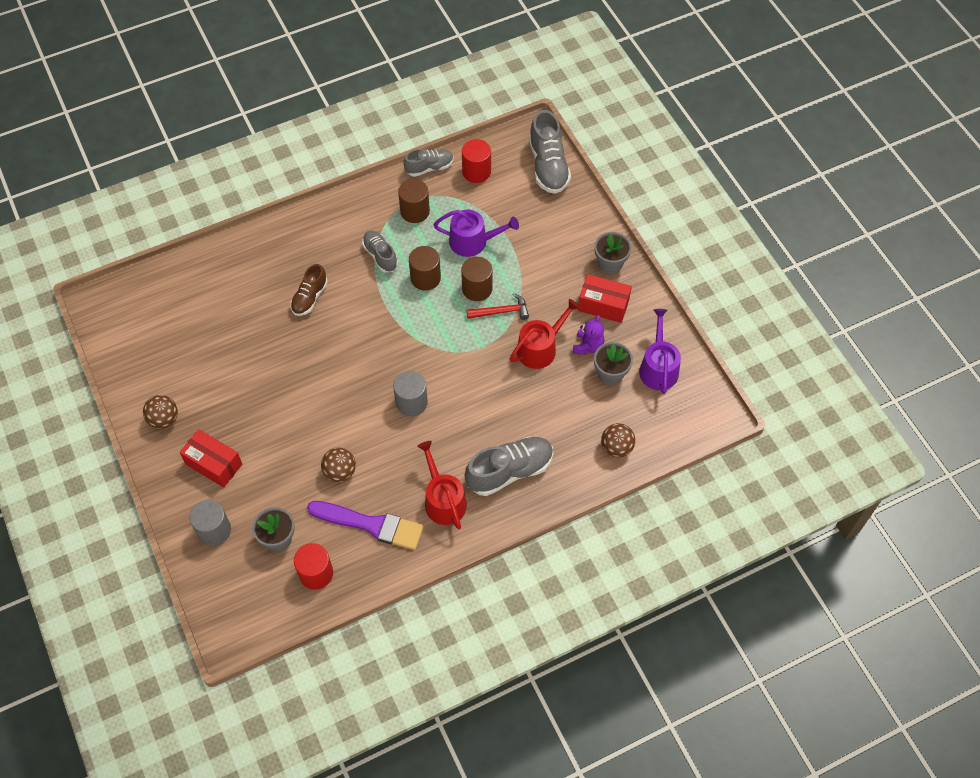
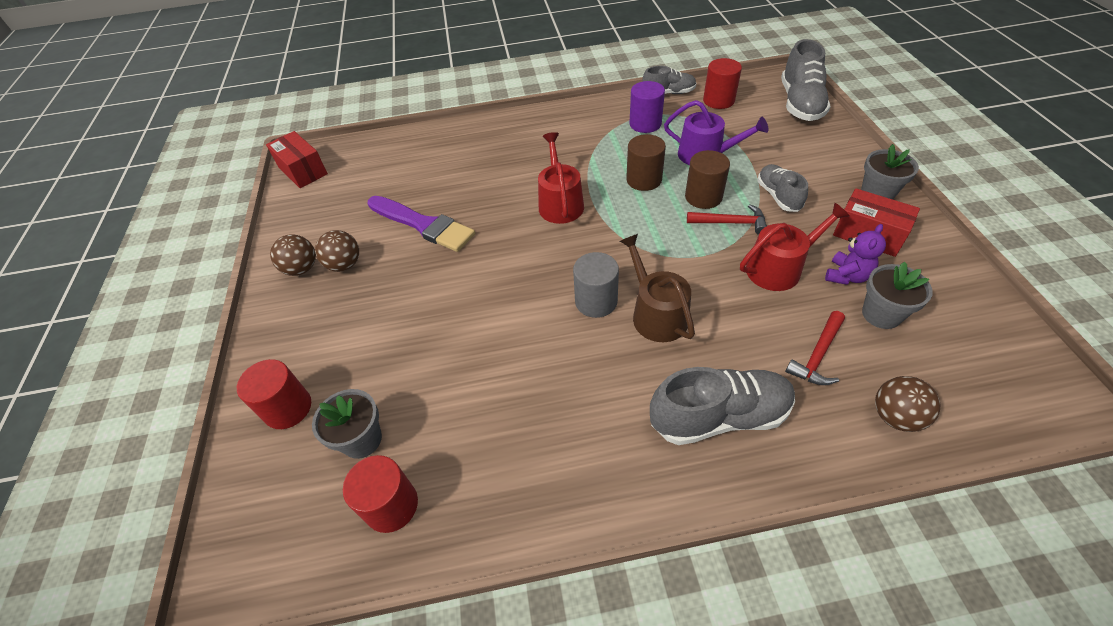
camera: 20 degrees right, 10 degrees down
red box [180,429,242,488] -> red box moved to [266,131,328,188]
grey cylinder [189,500,231,546] -> red cylinder [237,359,311,429]
brown shoe [290,264,328,316] -> none
purple brush [307,501,423,550] -> purple brush moved to [367,196,475,252]
brown ball [321,448,356,482] -> brown ball moved to [315,230,359,272]
grey shoe [362,230,398,273] -> grey shoe moved to [757,164,808,212]
brown cylinder [398,179,430,223] -> purple cylinder [629,81,665,133]
red watering can [417,441,467,529] -> red watering can moved to [538,132,584,224]
purple watering can [639,309,681,394] -> none
none -> brown watering can [620,234,695,342]
none -> red hammer [785,311,845,385]

